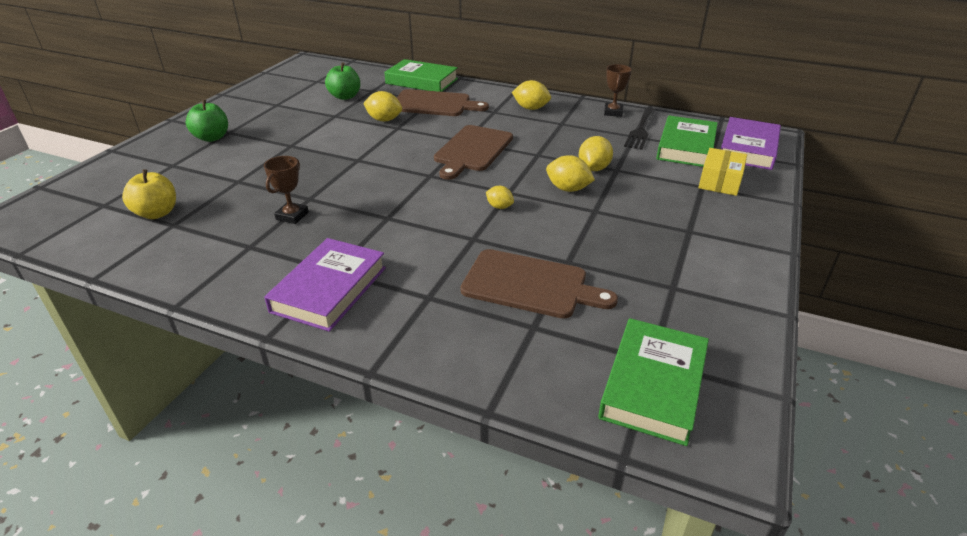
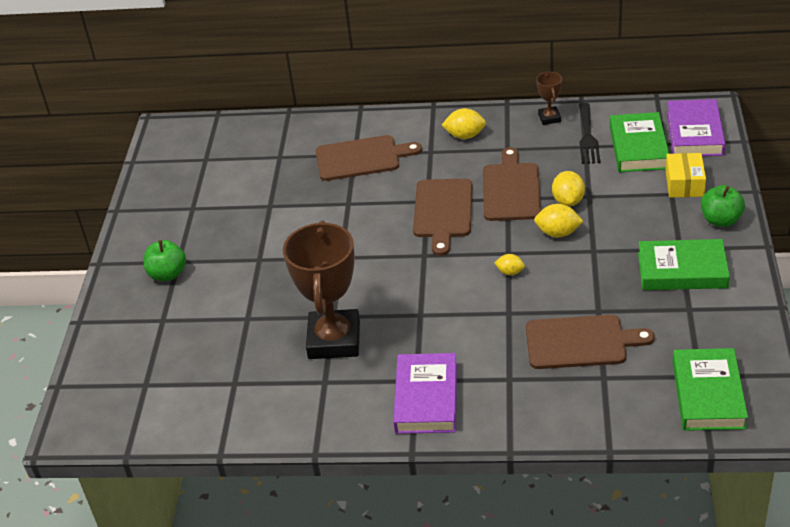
camera: 15 degrees left, 5 degrees up
yellow apple [122,169,176,219] -> none
brown trophy [264,156,309,224] -> brown trophy [283,220,360,359], size x2.25
green apple [325,62,360,100] -> green apple moved to [701,185,745,227]
yellow lemon [363,91,402,122] -> none
green book [384,59,458,92] -> green book moved to [638,239,730,290]
none -> brown cutting board [483,147,541,221]

